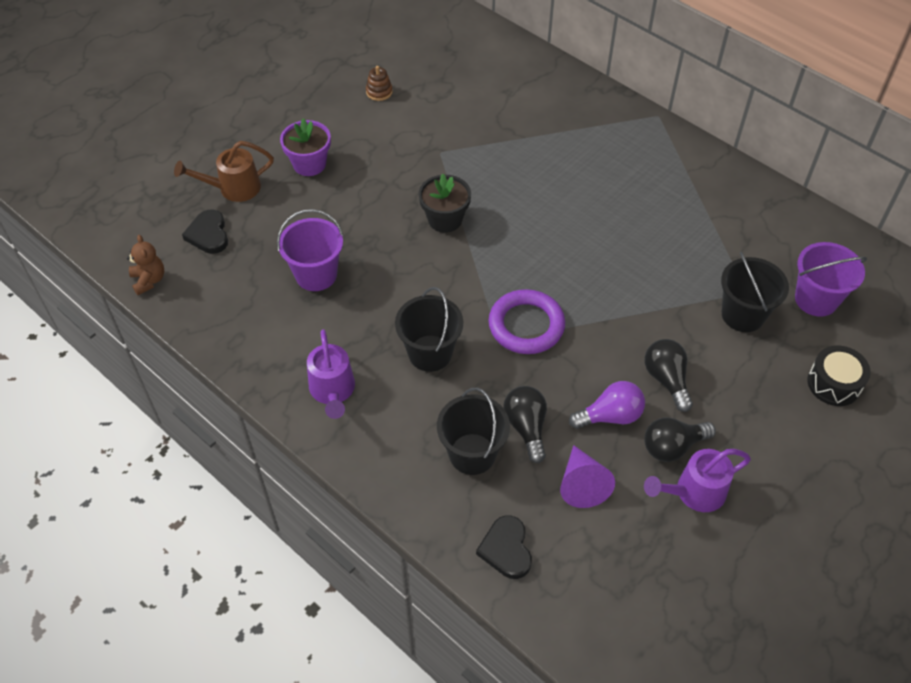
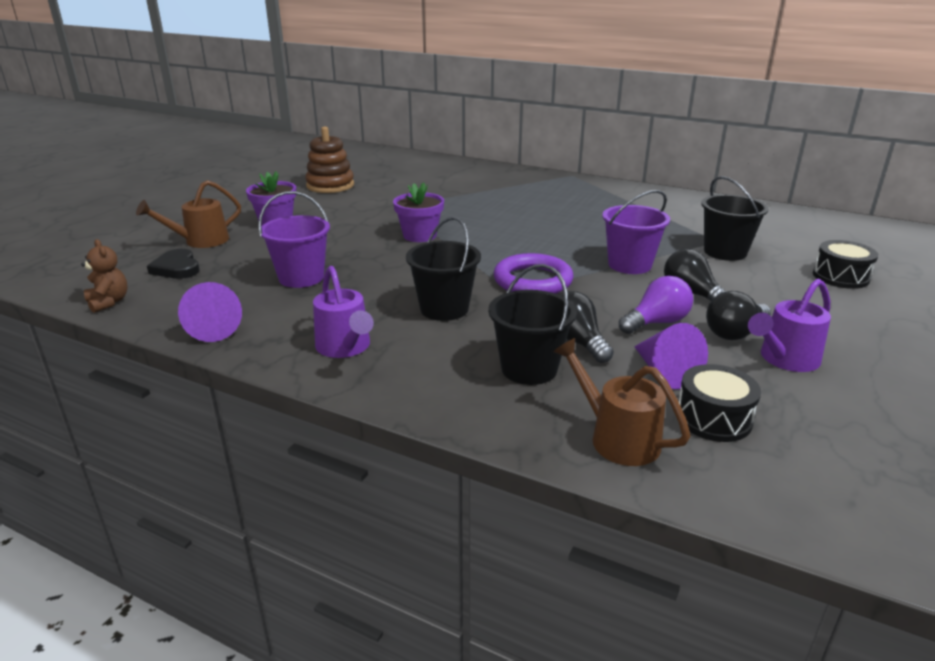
camera: 15 degrees left, 25 degrees down
brown stacking toy [366,66,393,101] -> brown stacking toy [305,127,354,193], size x1.99
black flower pot [419,174,471,233] -> purple flower pot [393,182,444,242]
black heart [476,515,532,579] -> brown watering can [553,338,691,466]
purple bucket [795,242,867,317] -> purple bucket moved to [602,190,670,274]
none -> purple cone [178,282,242,342]
none -> black drum [679,364,761,442]

